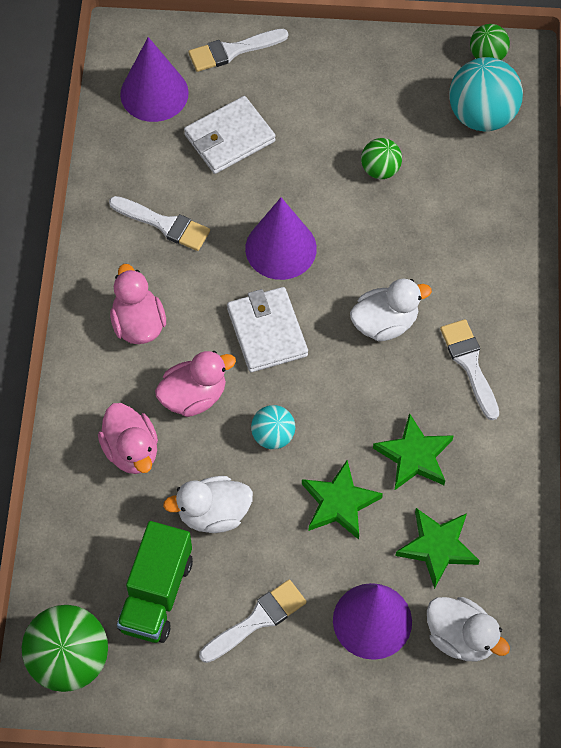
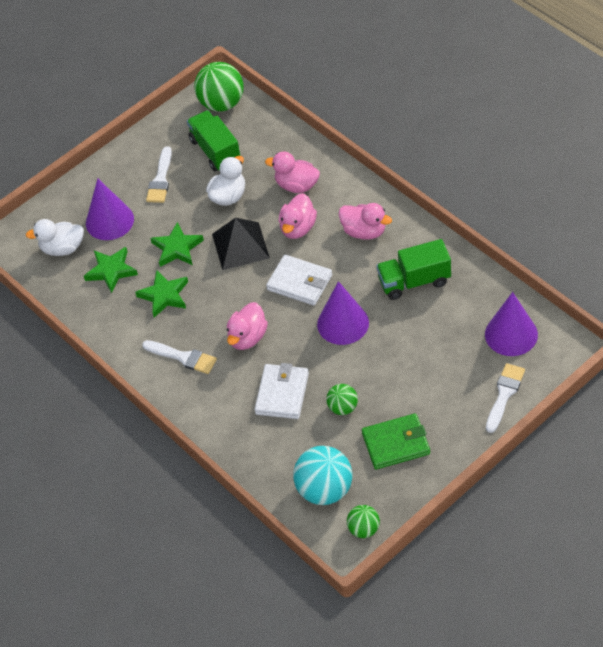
camera: 140 degrees right, 10 degrees down
white brush [109,196,210,251] -> green truck [376,239,451,300]
white wallet [184,96,276,174] -> white wallet moved to [254,363,309,419]
turquoise ball [251,405,295,449] -> black pyramid [212,218,270,270]
white duck [350,279,432,341] -> pink duck [227,302,268,350]
none -> green wallet [362,413,430,469]

